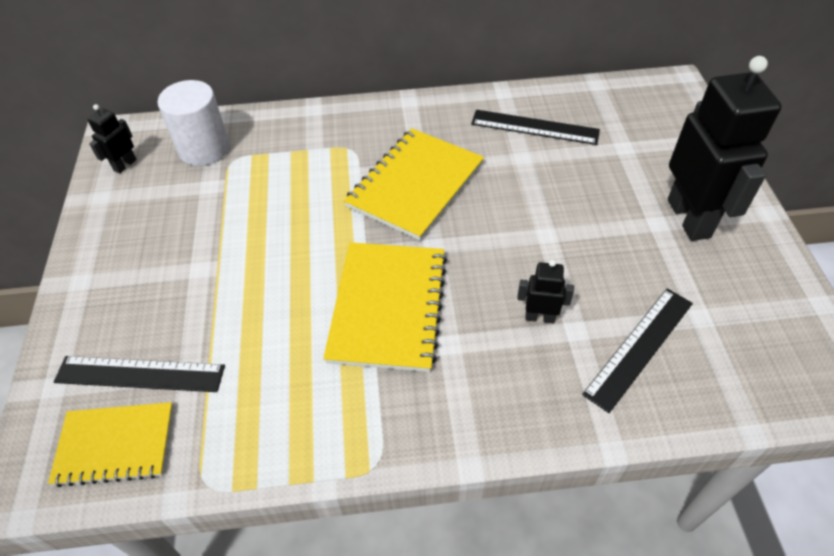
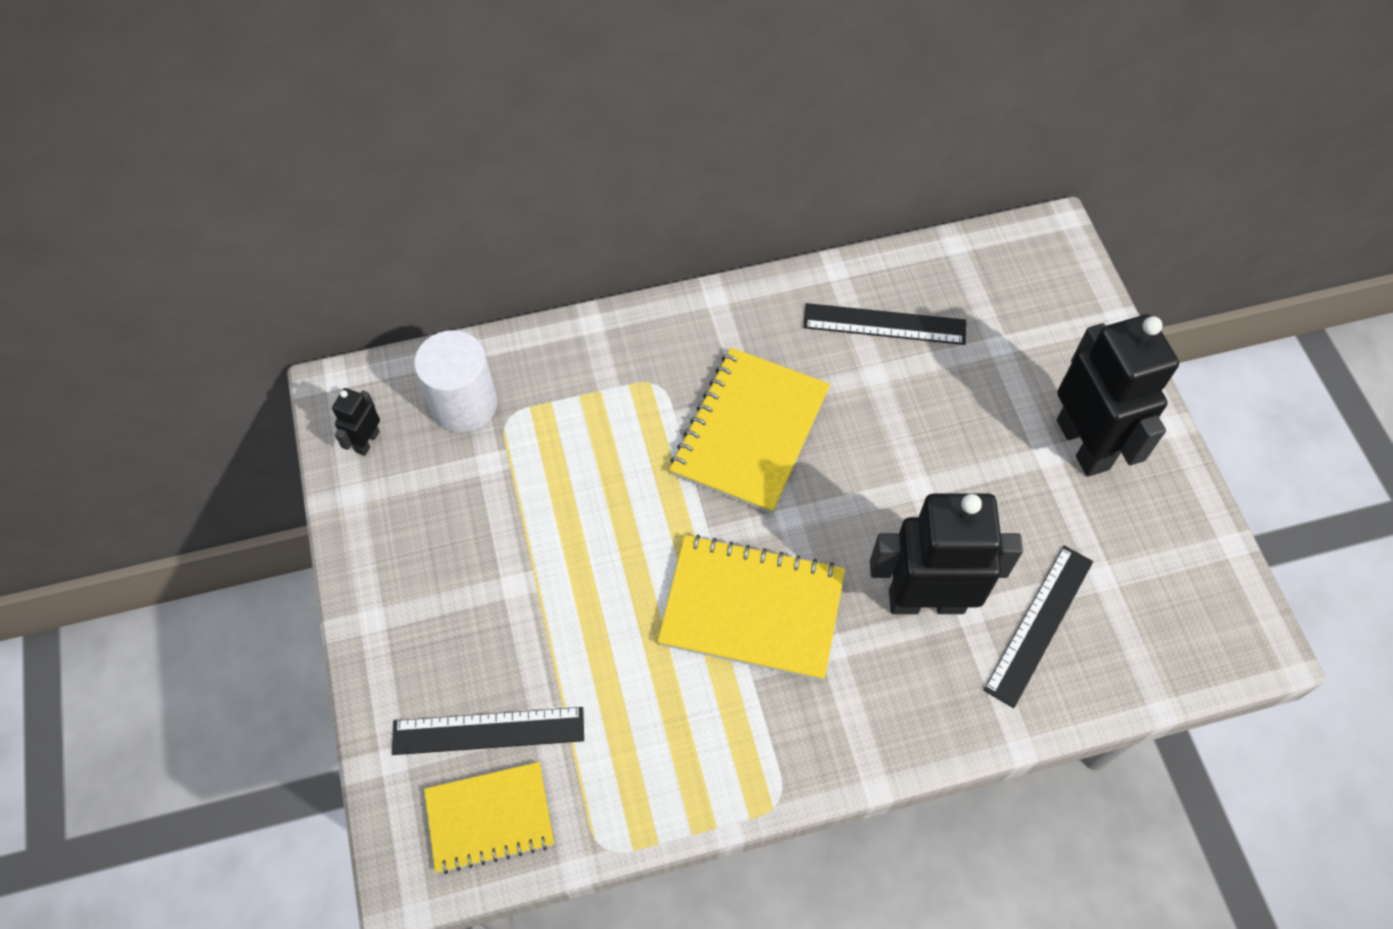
camera: 10 degrees left, 10 degrees up
yellow notebook [323,242,447,372] -> yellow notebook turned 75 degrees counterclockwise [658,534,845,680]
black robot [517,259,574,323] -> black robot [870,493,1023,614], size x2.27

